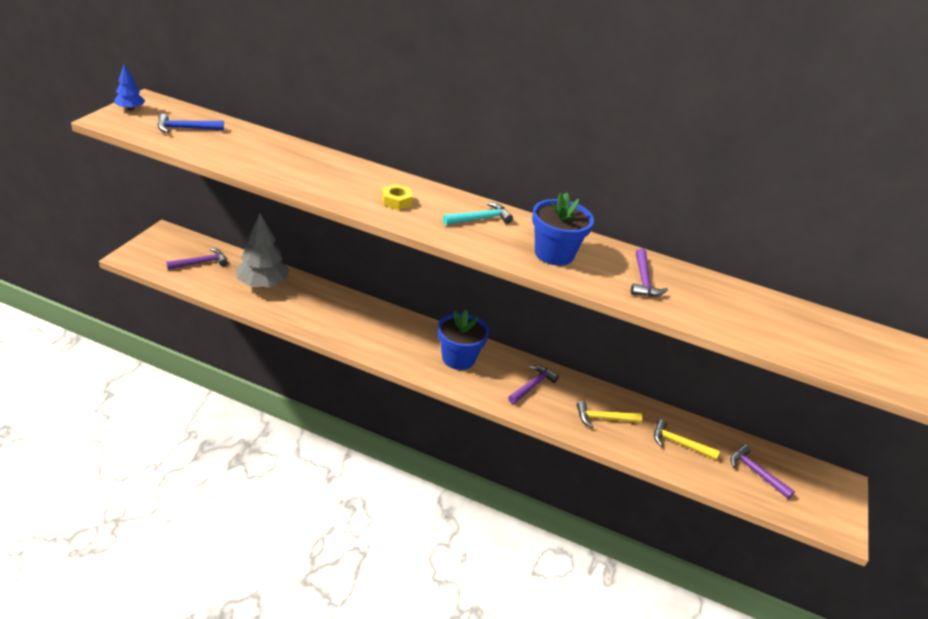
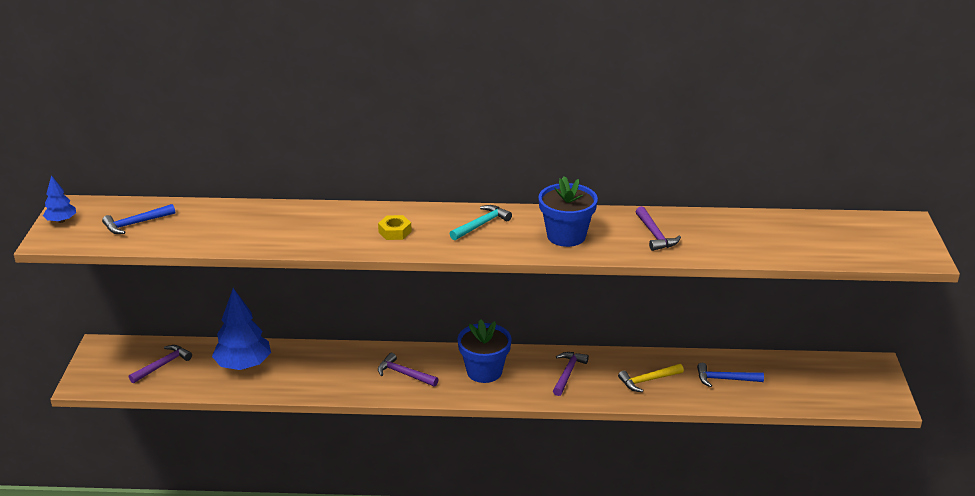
camera: 15 degrees left, 5 degrees down
grey tree [236,213,290,288] -> blue tree [212,288,271,370]
yellow hammer [654,419,720,460] -> blue hammer [697,363,764,387]
purple hammer [730,445,795,499] -> purple hammer moved to [378,353,439,387]

